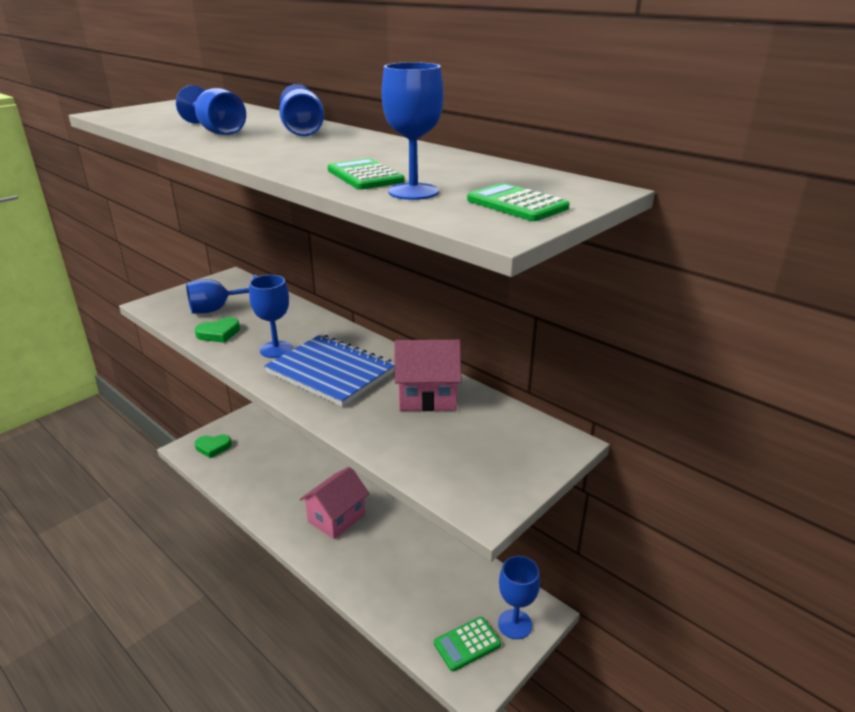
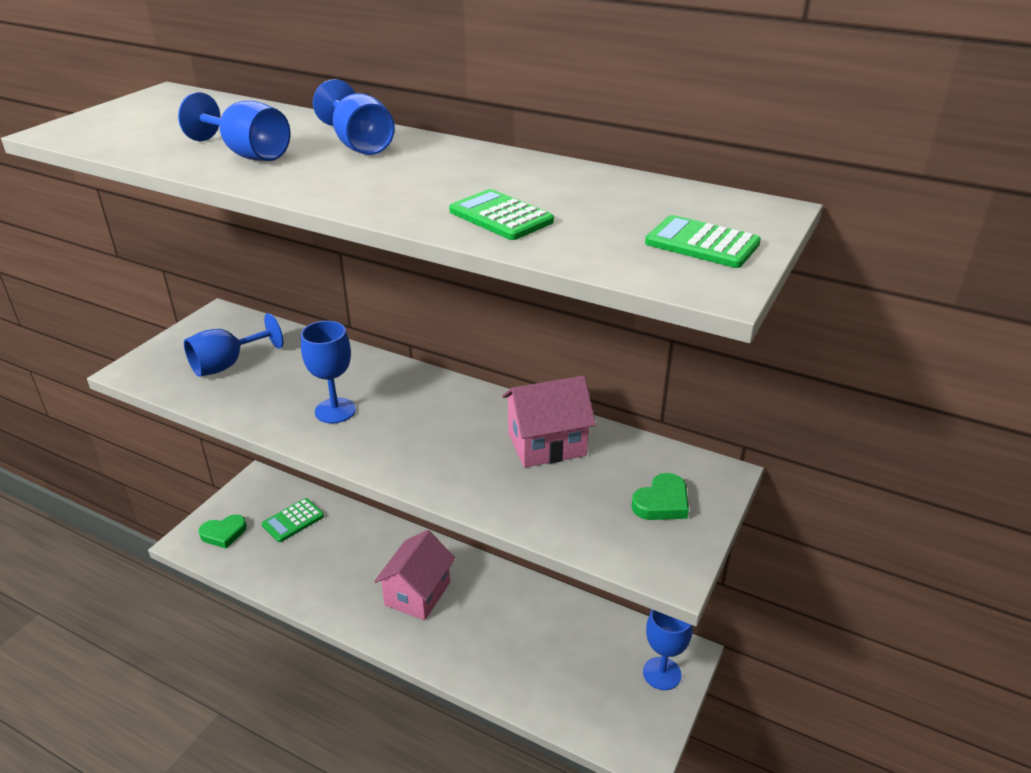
camera: 15 degrees left, 5 degrees up
green heart [195,317,240,343] -> green heart moved to [631,473,689,520]
blue notebook [264,334,395,407] -> none
blue goblet [382,62,444,200] -> none
green calculator [434,617,501,671] -> green calculator moved to [262,498,324,542]

